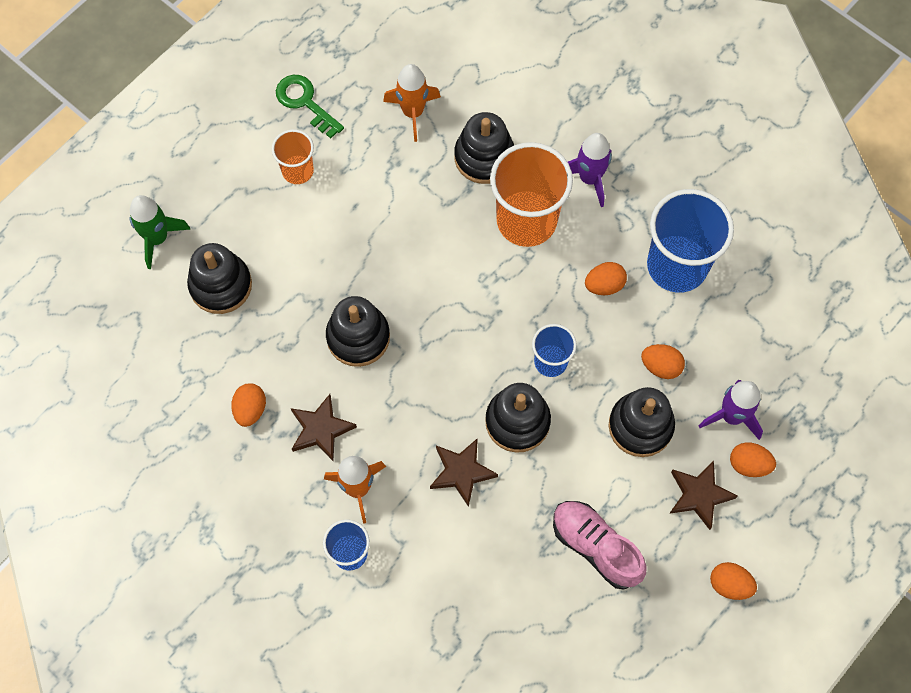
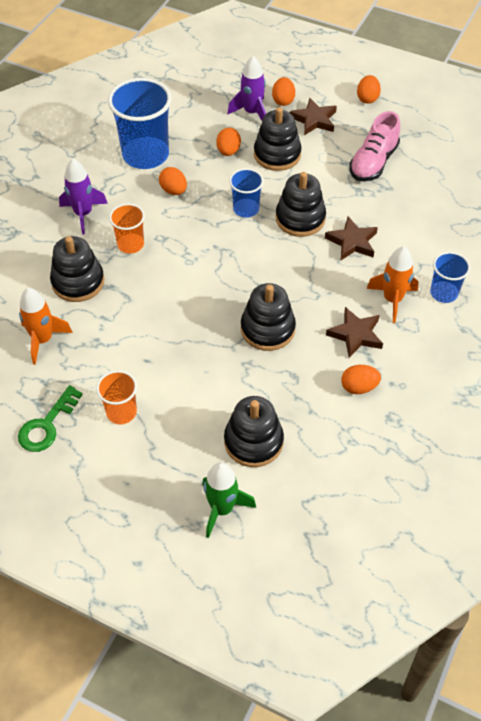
camera: 105 degrees left, 15 degrees down
orange cup [490,142,573,247] -> orange cup [109,203,145,254], size x0.53

